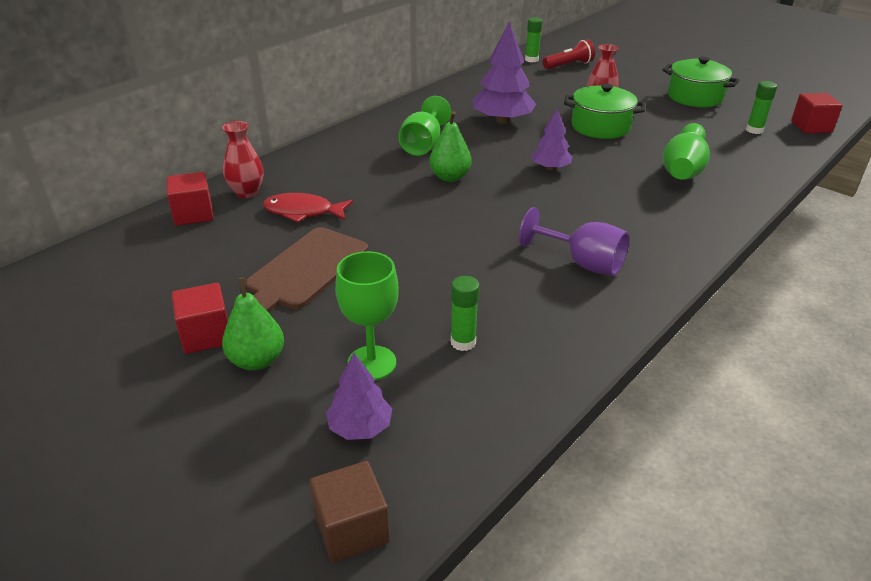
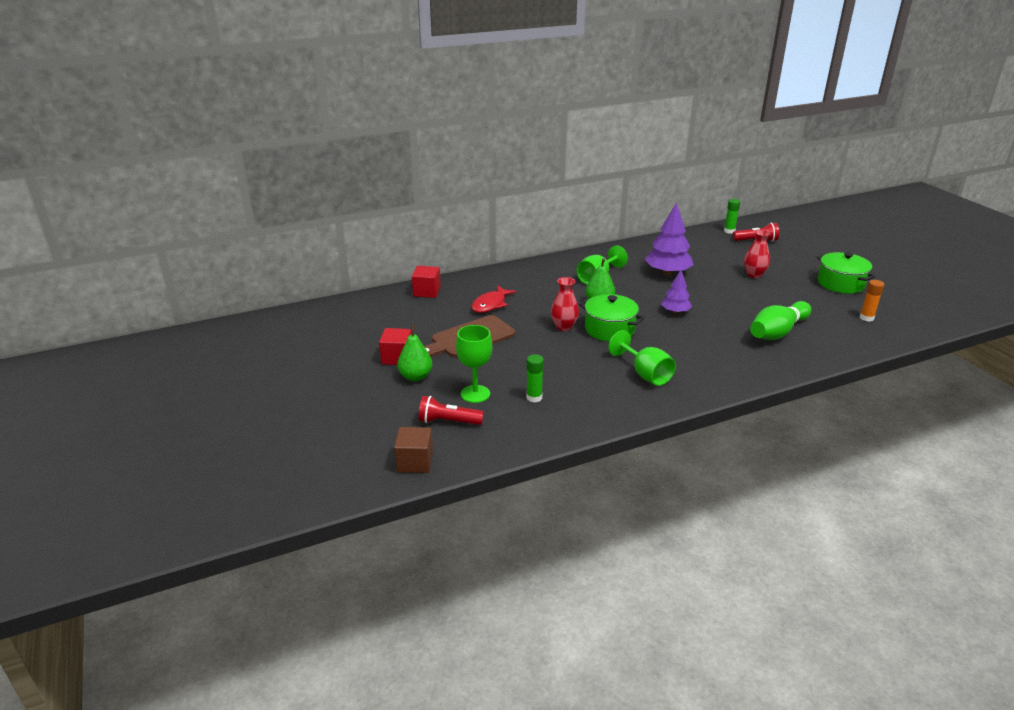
camera: 25 degrees right, 5 degrees down
red vase [222,121,264,198] -> red vase moved to [551,277,579,331]
red fish [263,193,353,223] -> red fish turned 90 degrees counterclockwise [471,285,517,313]
purple tree [326,353,392,440] -> red flashlight [418,396,484,425]
purple goblet [519,207,630,276] -> green goblet [608,330,676,386]
green pot [564,84,645,139] -> green pot moved to [579,294,644,342]
green glue stick [746,81,777,134] -> orange glue stick [860,280,884,322]
red cube [791,93,843,133] -> none

